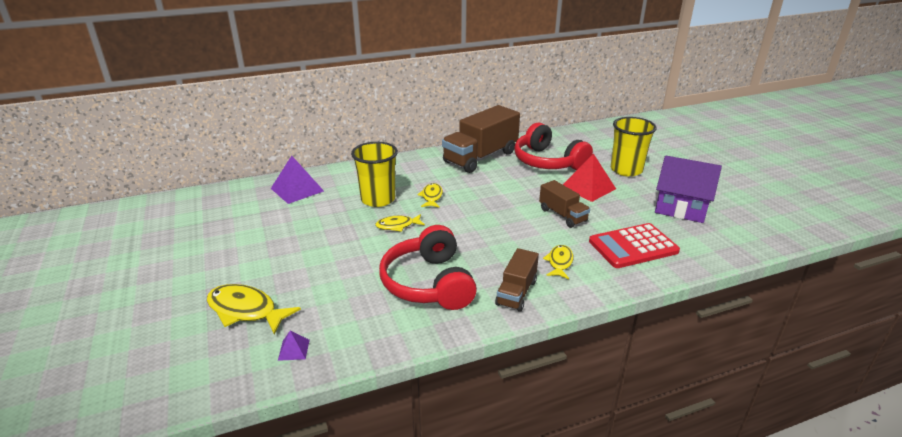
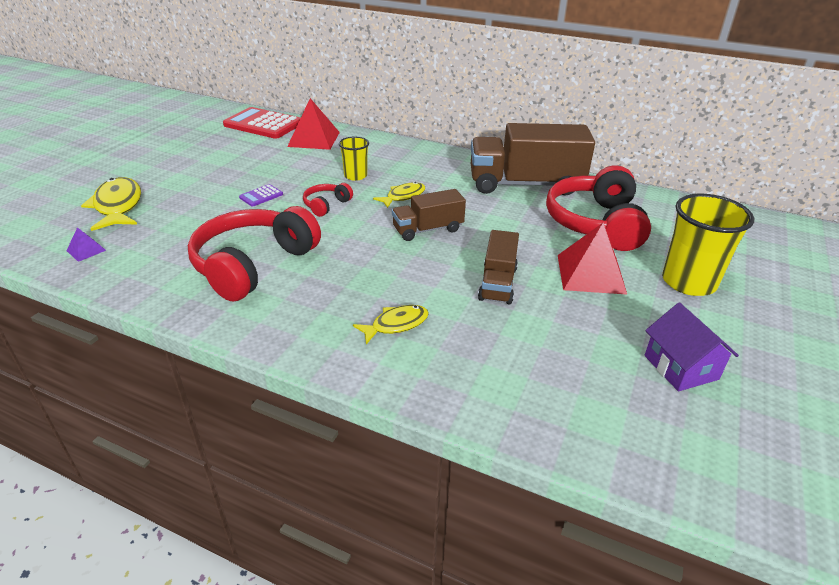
camera: 45 degrees right, 5 degrees up
purple pyramid [271,156,324,204] -> red pyramid [287,98,340,150]
yellow cup [351,142,398,207] -> yellow cup [339,137,369,181], size x0.56
yellow fish [375,214,425,232] -> red headphones [303,183,353,217]
brown truck [495,248,539,312] -> brown truck moved to [392,189,466,241]
red calculator [589,223,680,268] -> red calculator moved to [223,107,301,139]
purple house [655,156,722,223] -> purple house [645,302,739,391], size x0.65
none -> purple calculator [239,184,283,207]

